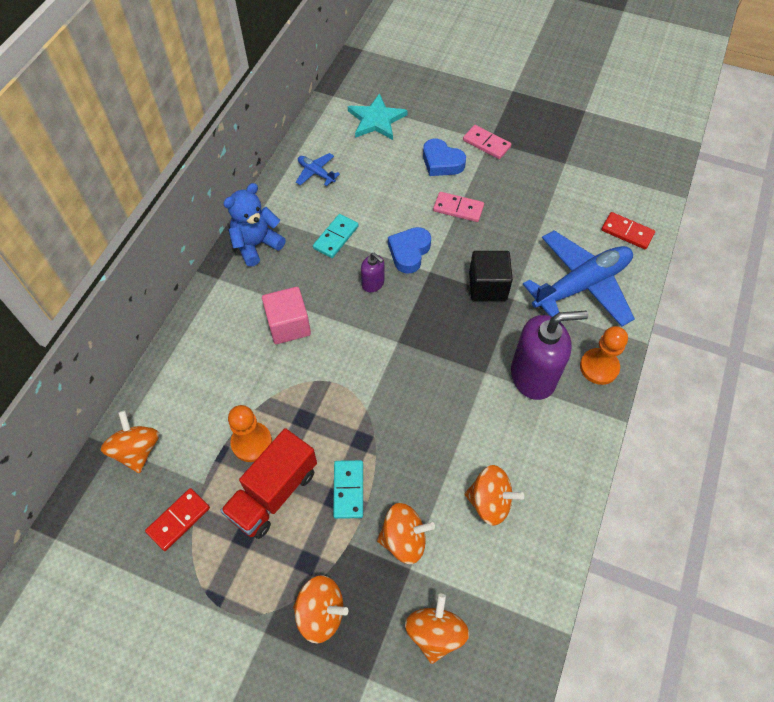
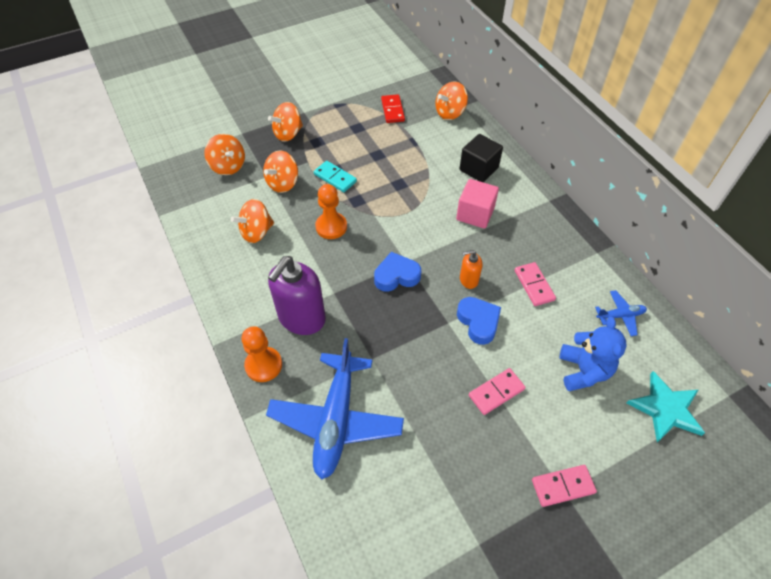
camera: 130 degrees right, 5 degrees down
orange spinning top [101,410,159,473] -> orange spinning top turned 120 degrees clockwise [435,82,468,120]
red truck [220,428,317,539] -> none
blue teddy bear [223,183,286,267] -> blue teddy bear moved to [560,317,627,391]
orange pawn [228,405,272,462] -> orange pawn moved to [315,184,347,239]
turquoise domino [313,214,359,258] -> pink domino [515,262,556,306]
purple soap dispenser [361,253,384,292] -> orange soap dispenser [460,250,482,289]
blue heart [423,139,466,176] -> blue heart moved to [374,252,421,292]
black cube [469,251,513,301] -> black cube moved to [459,134,503,182]
red domino [601,212,655,249] -> none

